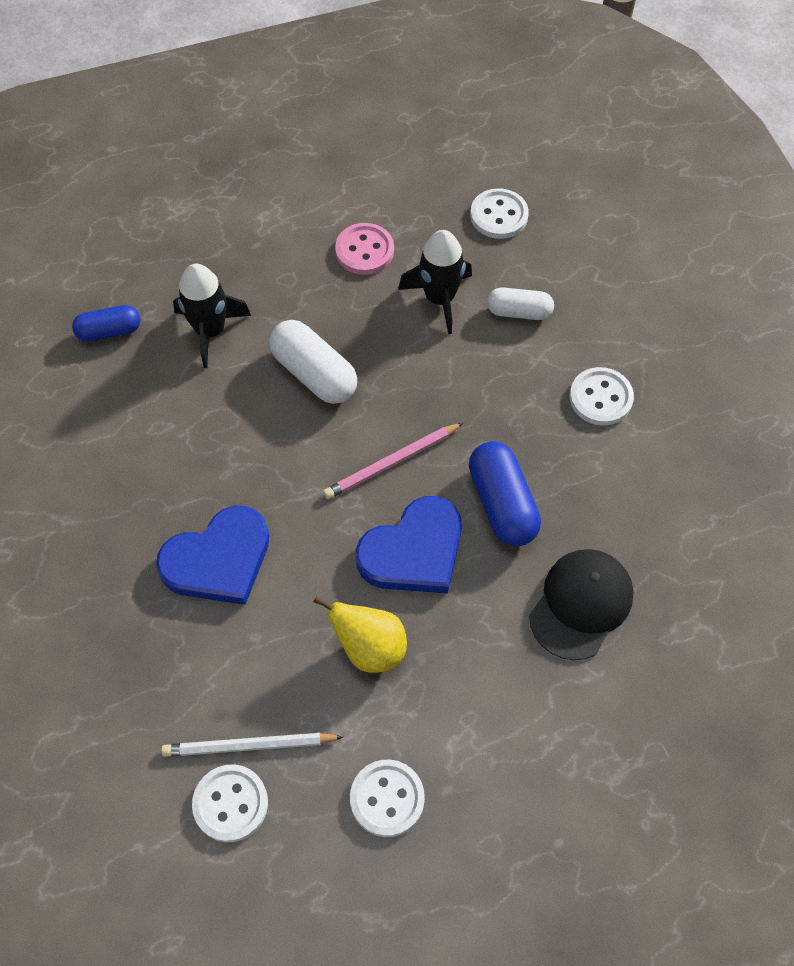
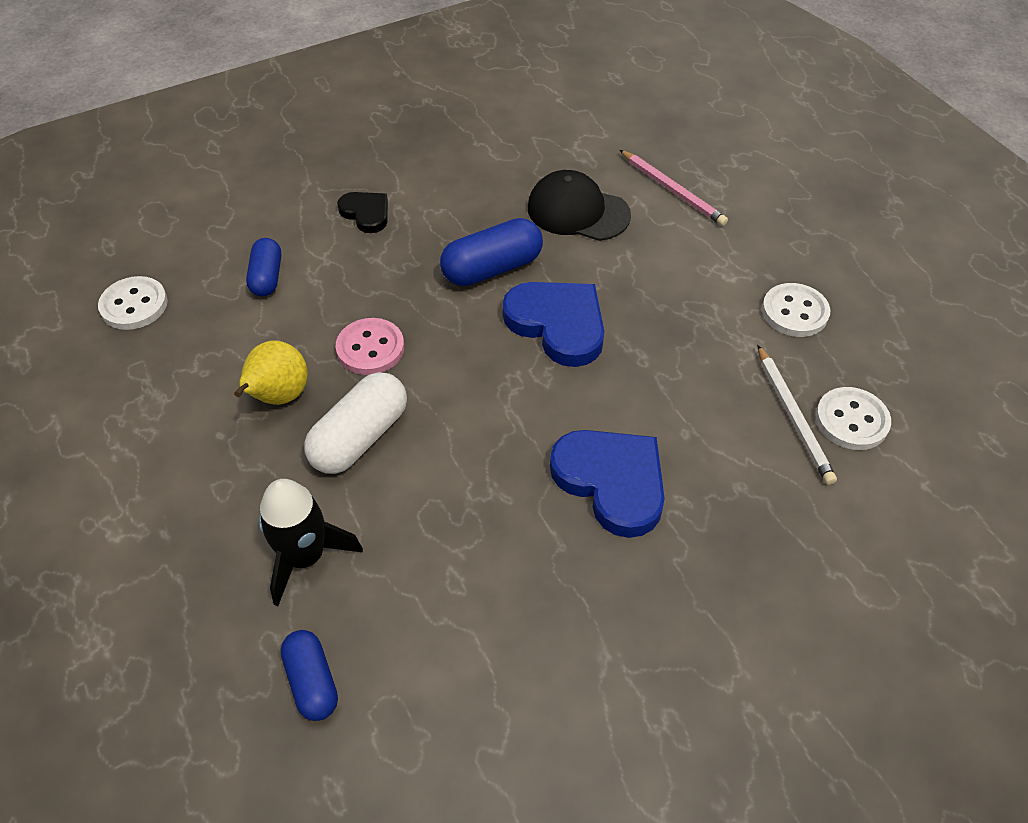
camera: 100 degrees left, 10 degrees down
yellow pear [314,596,407,673] -> yellow pear moved to [234,341,308,405]
pink pencil [323,423,463,499] -> pink pencil moved to [620,150,728,226]
pink button [335,223,394,275] -> pink button moved to [336,318,404,375]
black rocket [398,230,472,334] -> none
white capsule [487,287,554,320] -> blue capsule [246,238,281,297]
white button [570,367,634,426] -> black heart [337,192,388,233]

